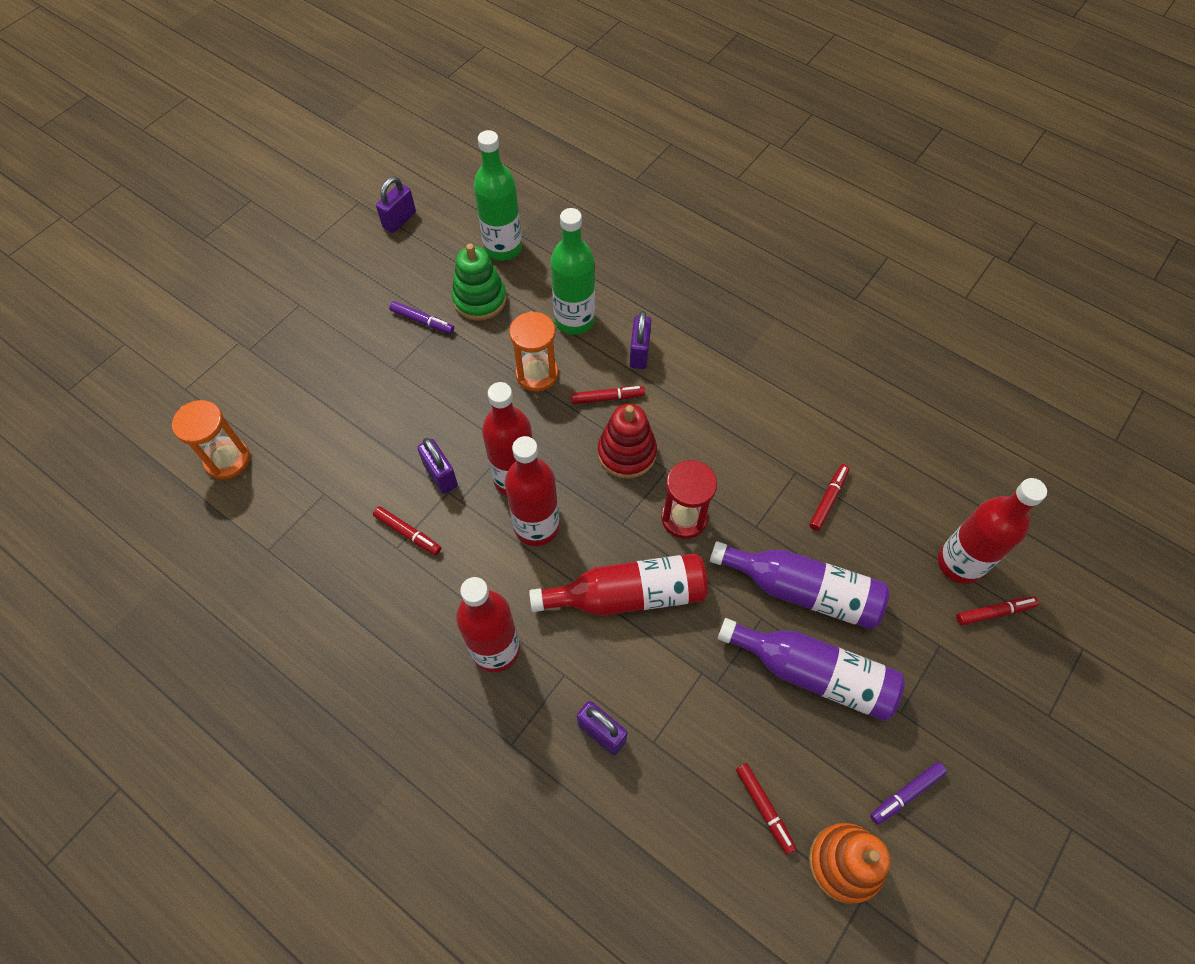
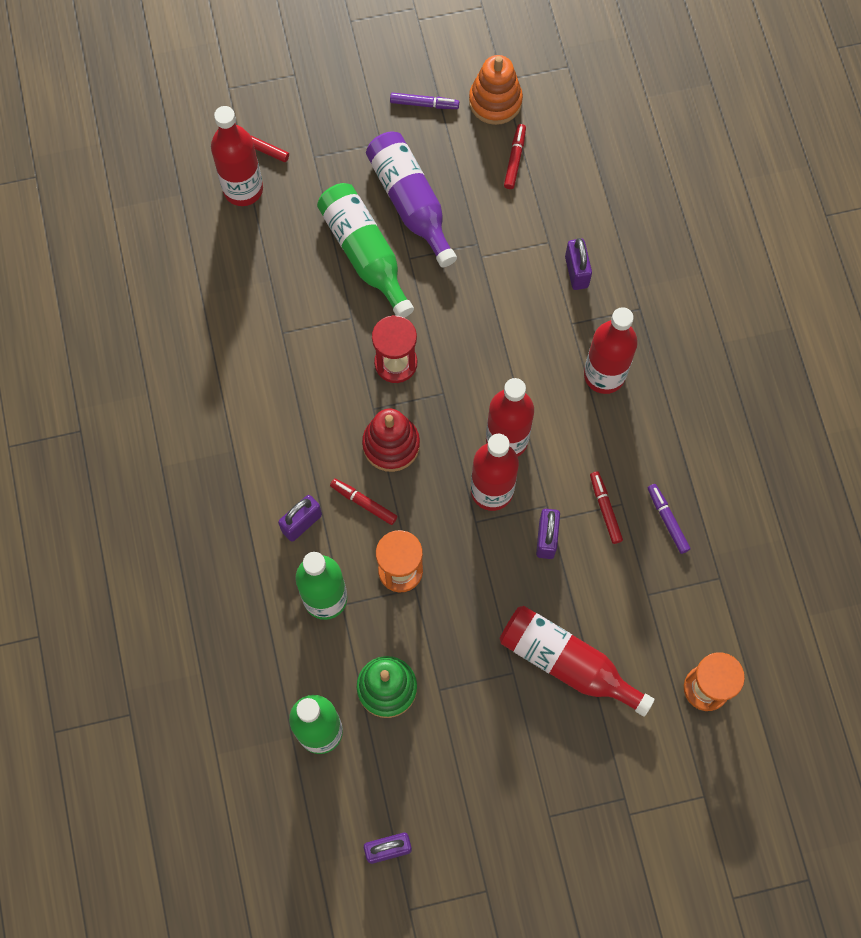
camera: 140 degrees left, 10 degrees up
purple marker [389,301,454,334] -> purple marker moved to [648,484,690,554]
red bottle [529,553,708,616] -> red bottle moved to [499,606,655,717]
purple bottle [710,541,890,629] -> green bottle [317,183,414,318]
red marker [809,464,850,531] -> none

